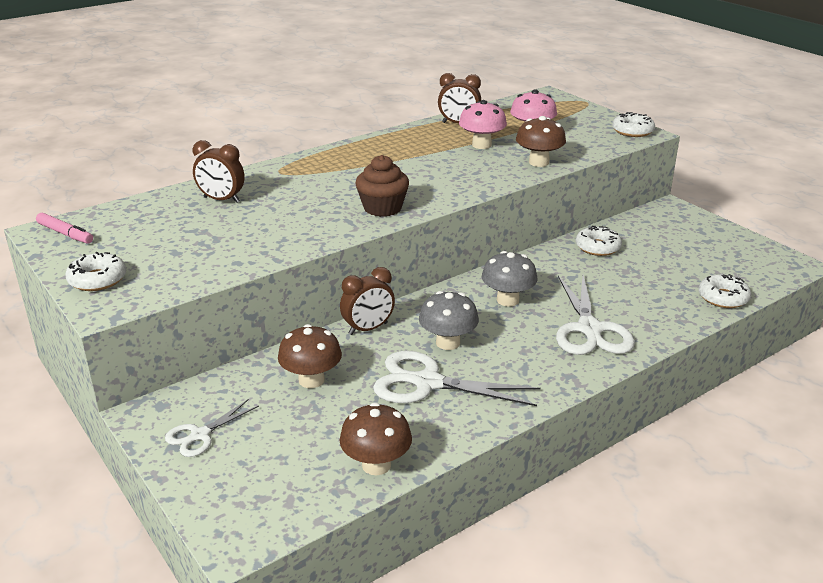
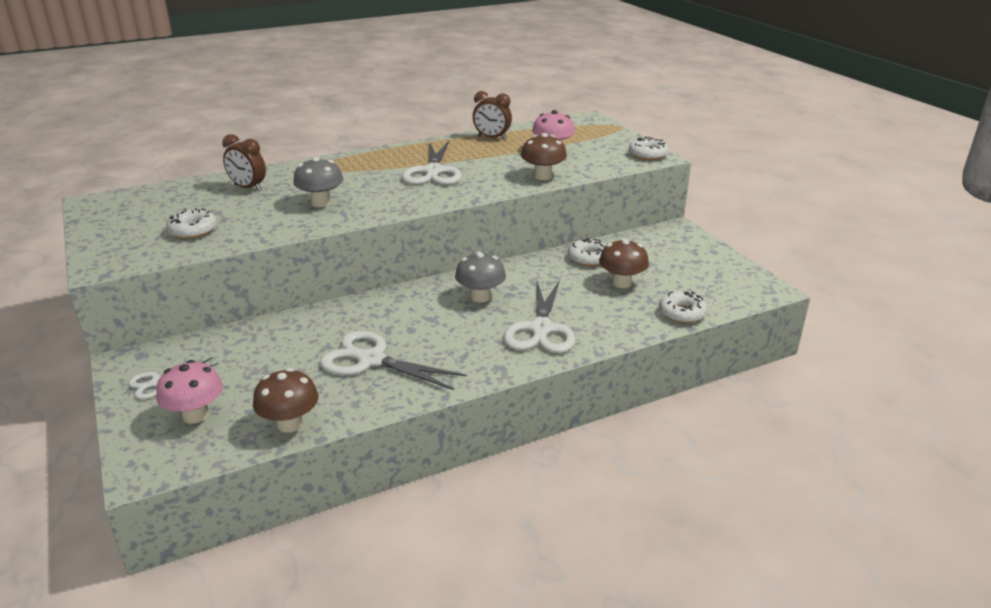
camera: 10 degrees right, 0 degrees up
pink marker [36,213,93,244] -> none
white donut [65,252,126,291] -> white donut moved to [166,208,217,239]
brown mushroom [278,324,342,388] -> brown mushroom moved to [599,239,649,288]
brown clock [340,267,395,335] -> none
brown cupcake [356,155,409,217] -> none
grey mushroom [419,291,479,350] -> grey mushroom moved to [293,157,343,207]
pink mushroom [459,100,507,149] -> pink mushroom moved to [156,360,223,424]
none -> white scissors [402,141,462,185]

